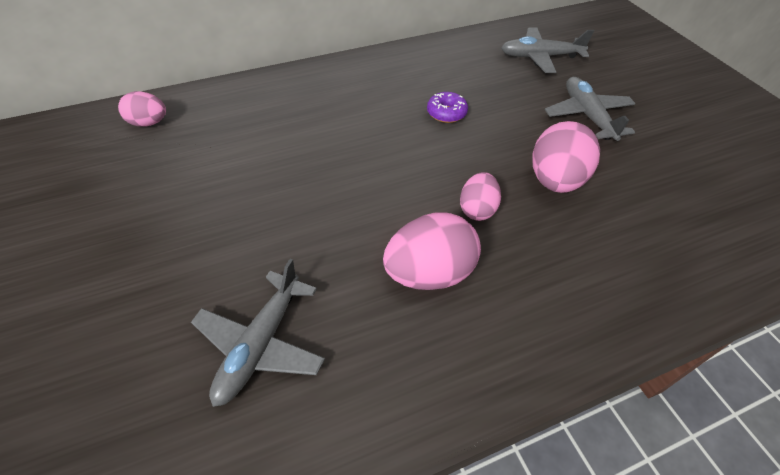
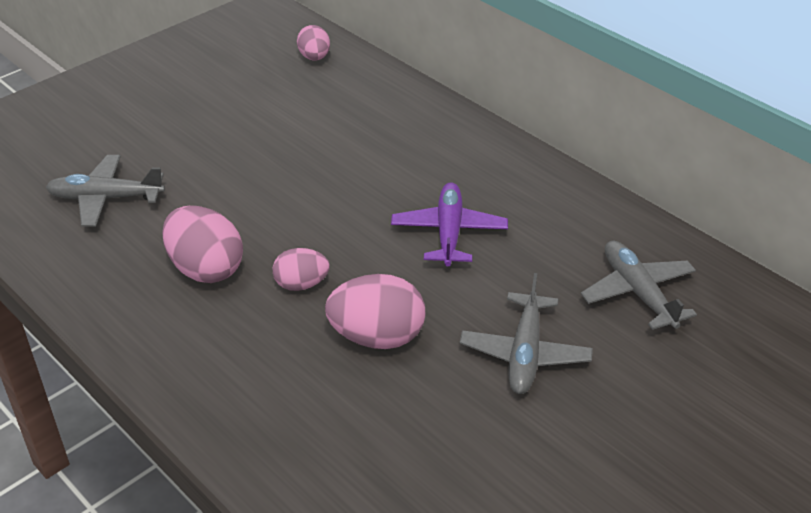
camera: 70 degrees right, 10 degrees down
purple donut [427,92,468,123] -> purple plane [391,182,508,266]
grey plane [545,77,636,141] -> grey plane turned 135 degrees clockwise [460,273,593,394]

